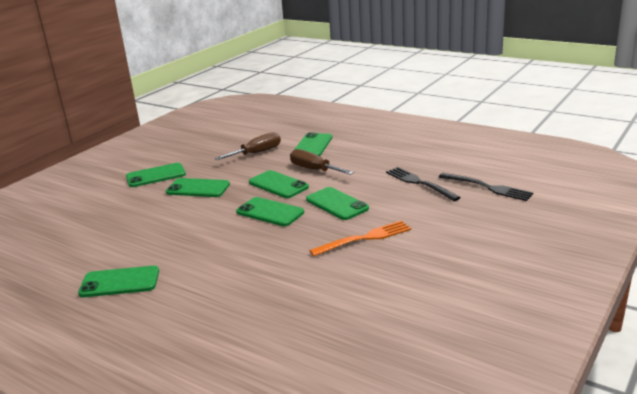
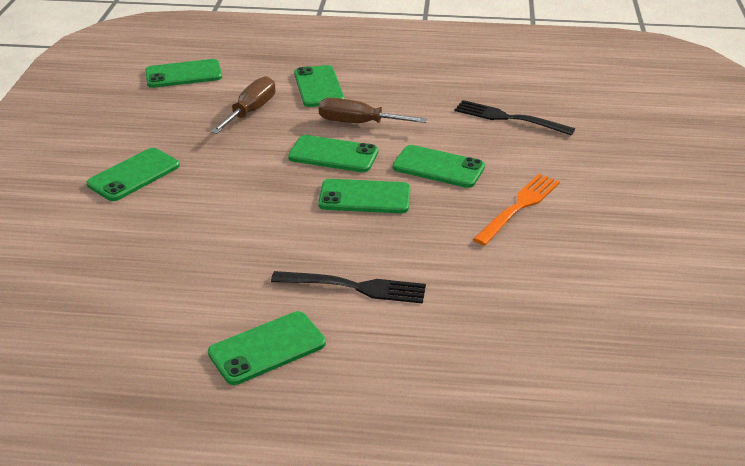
camera: 30 degrees left, 10 degrees up
green phone [166,178,230,197] -> green phone moved to [145,59,222,88]
black fork [439,173,534,201] -> black fork moved to [271,271,426,304]

